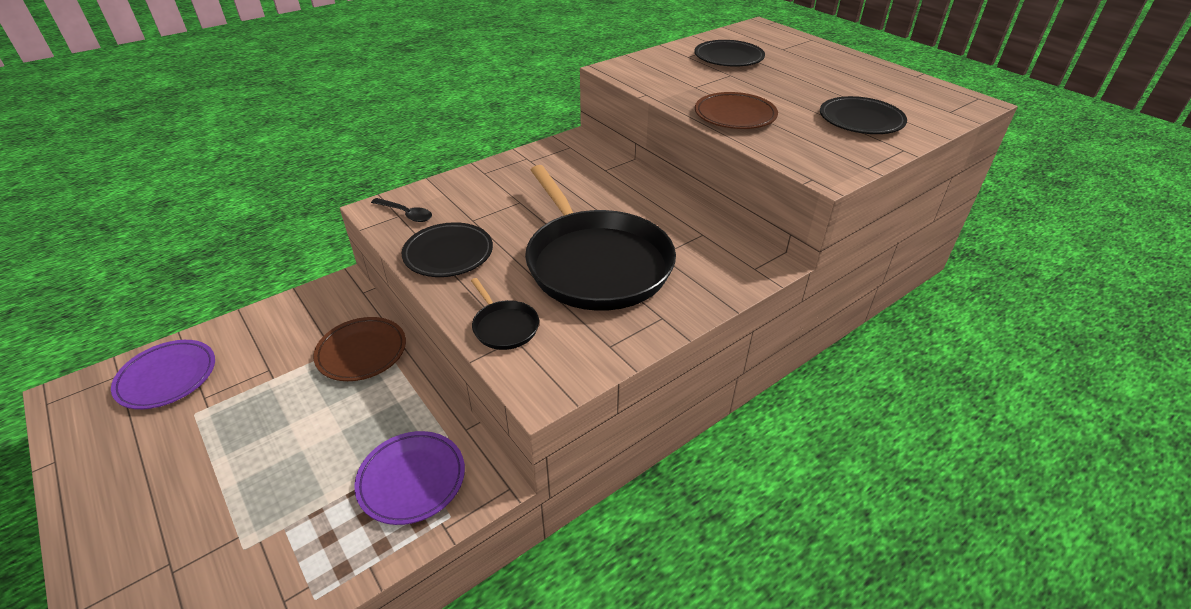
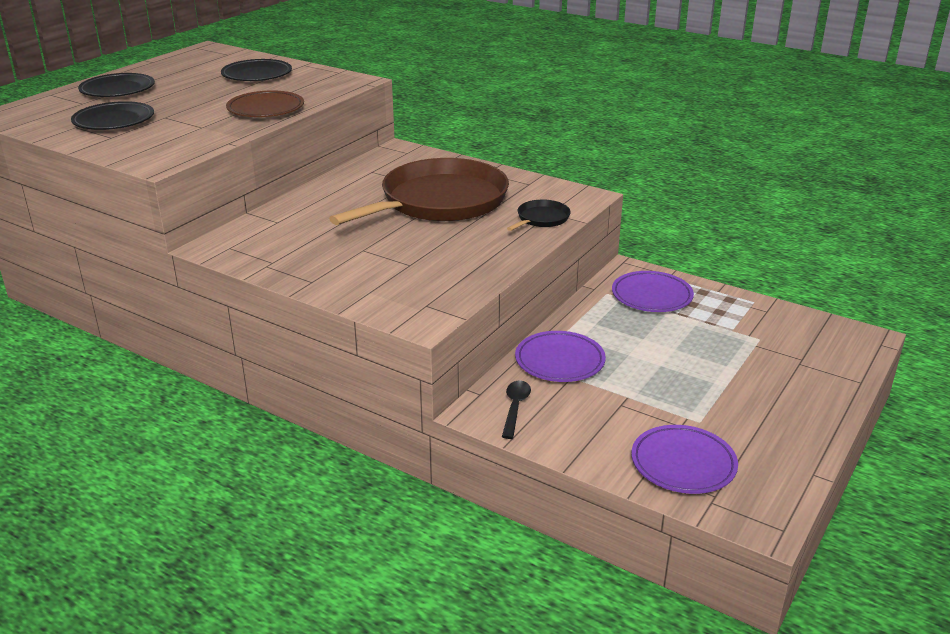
camera: 110 degrees left, 10 degrees down
brown plate [313,317,406,381] -> purple plate [515,331,606,382]
black spoon [371,198,432,222] -> black spoon moved to [502,381,531,439]
black plate [402,222,493,277] -> black plate moved to [78,73,155,97]
black pan [525,165,676,311] -> brown pan [329,158,509,225]

